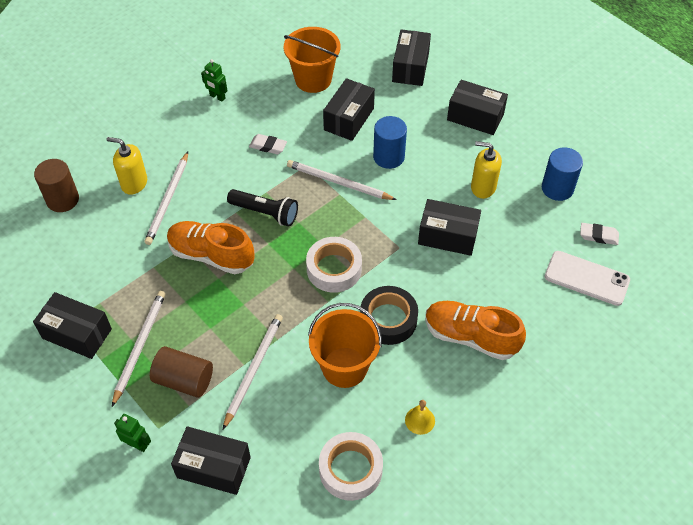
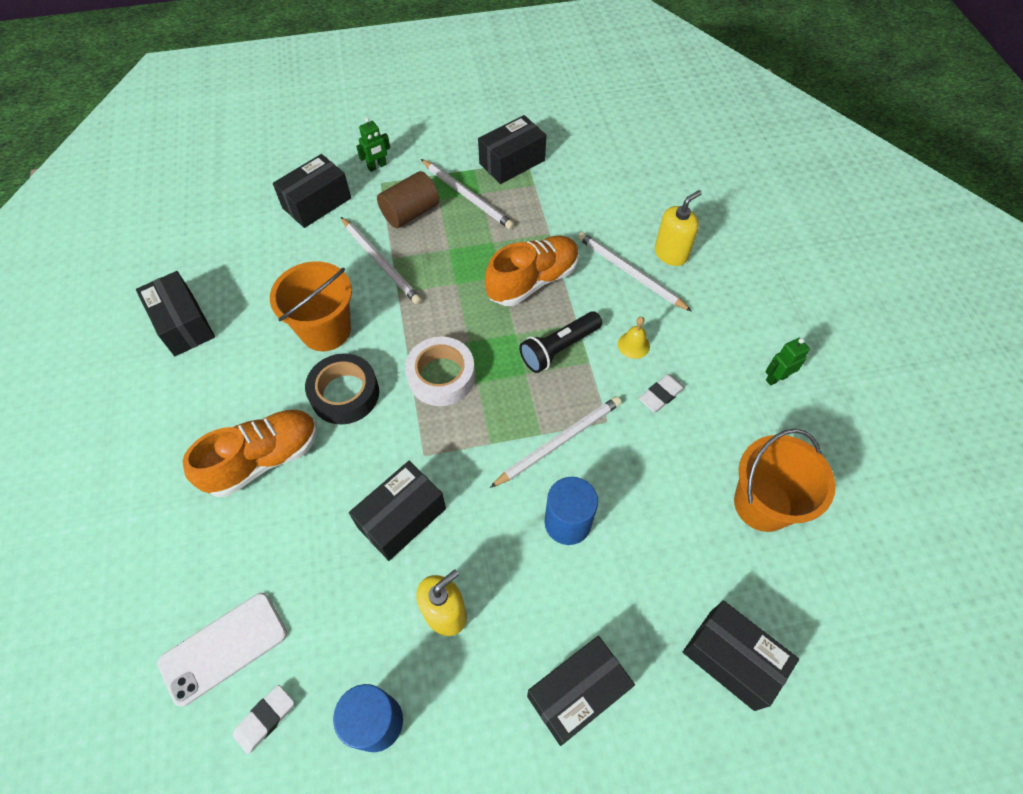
camera: 120 degrees right, 5 degrees up
brown cylinder [34,159,79,212] -> none
white tape [319,432,383,501] -> none
black box [323,78,375,141] -> black box moved to [136,271,215,356]
yellow bell [405,400,435,435] -> yellow bell moved to [618,317,650,359]

